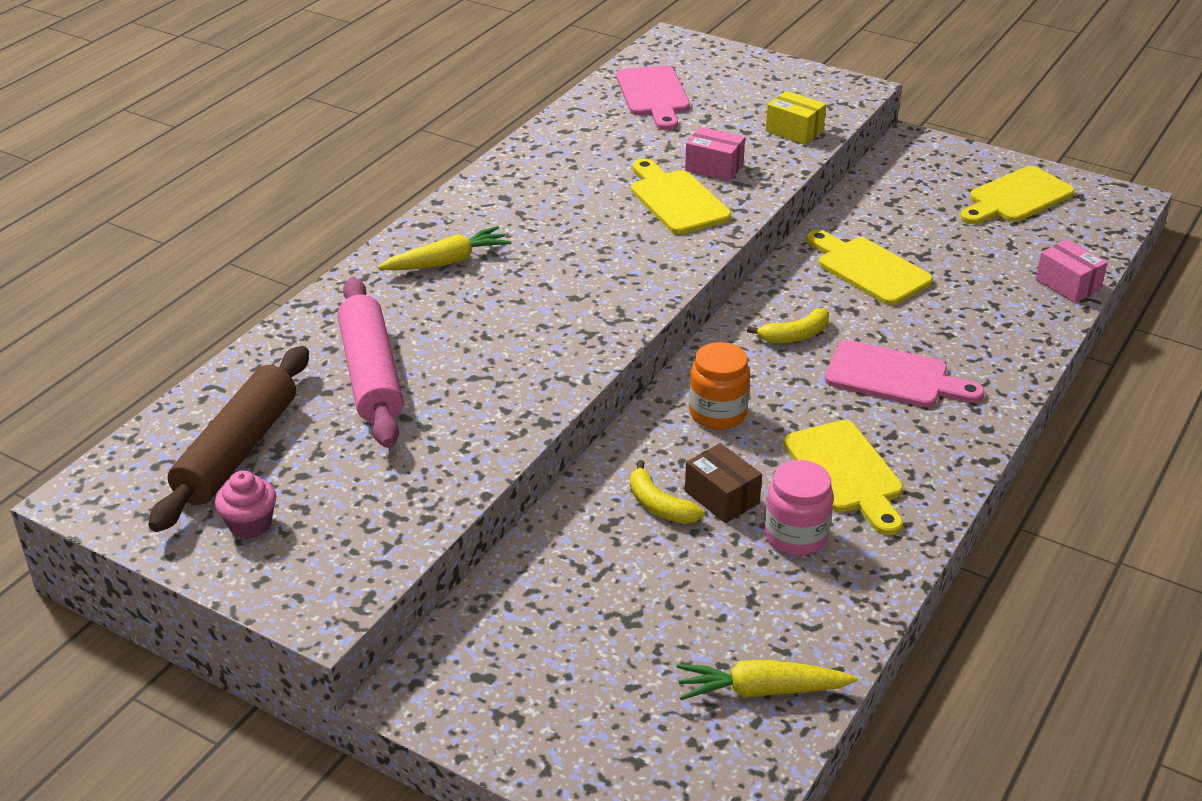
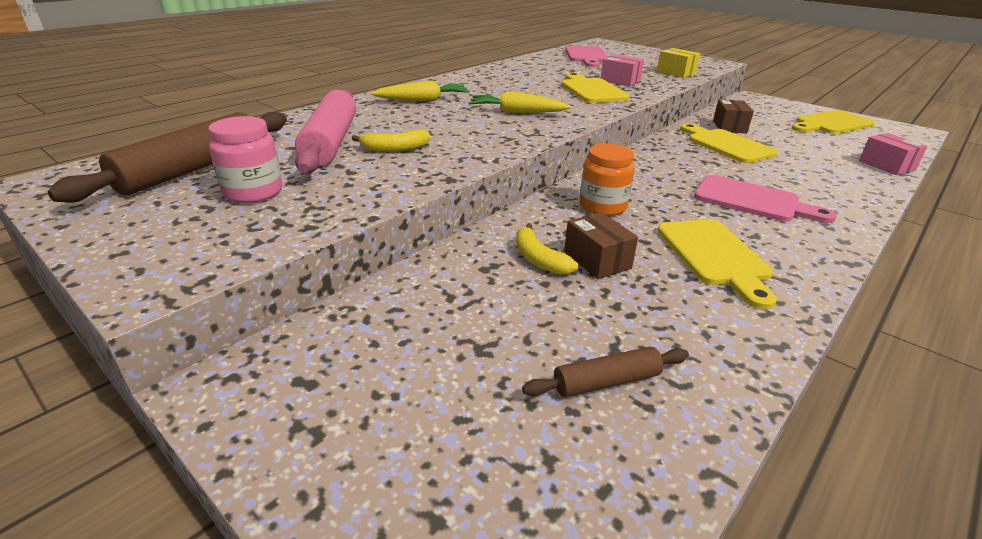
camera: 10 degrees right, 5 degrees down
pink cupcake [215,470,276,539] -> none
yellow carrot [677,660,858,700] -> yellow carrot moved to [468,91,571,113]
yellow banana [747,308,829,343] -> yellow banana moved to [352,129,430,152]
pink jar [765,460,834,556] -> pink jar moved to [208,116,282,203]
none -> brown rolling pin [522,347,689,397]
none -> brown box [713,99,754,133]

